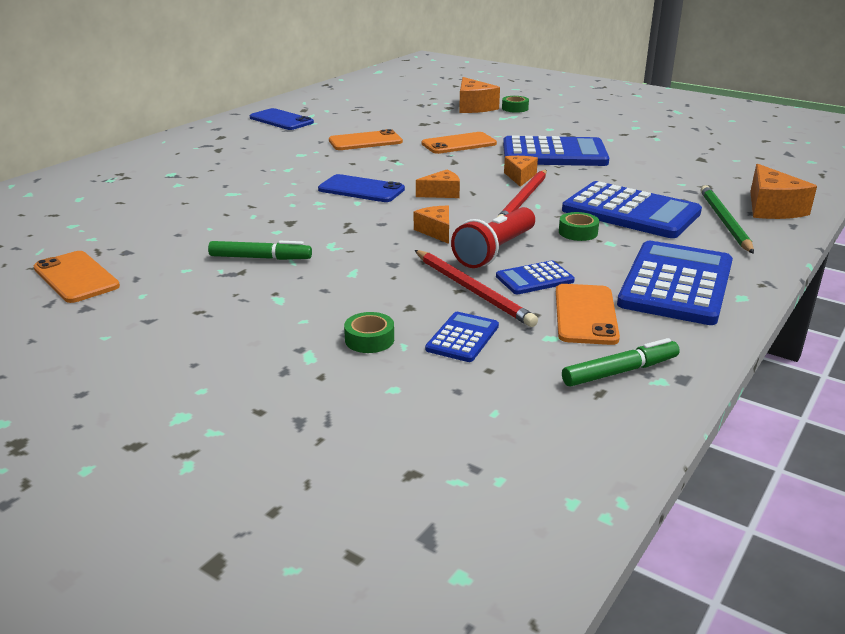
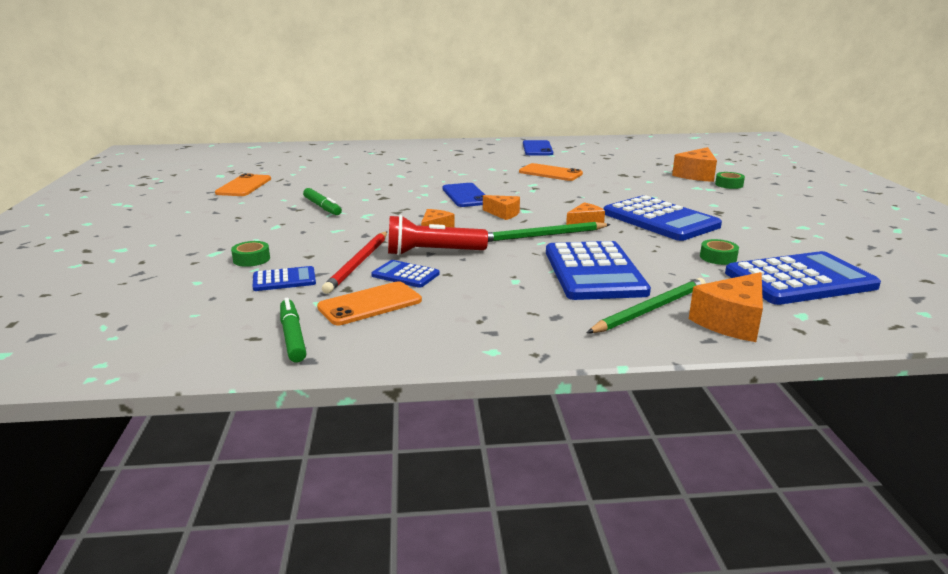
camera: 50 degrees right, 5 degrees down
orange phone [422,132,497,154] -> none
red pencil [496,170,547,218] -> green pencil [488,222,611,242]
green tape [559,212,599,241] -> green tape moved to [700,239,739,265]
green marker [562,338,680,386] -> green marker turned 135 degrees counterclockwise [280,298,306,362]
blue calculator [617,241,733,325] -> blue calculator moved to [725,251,881,305]

